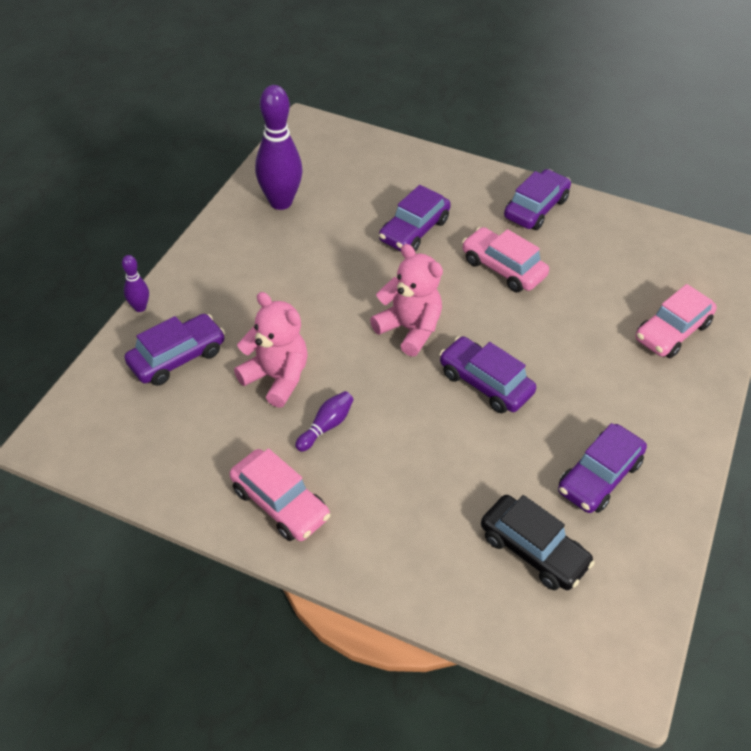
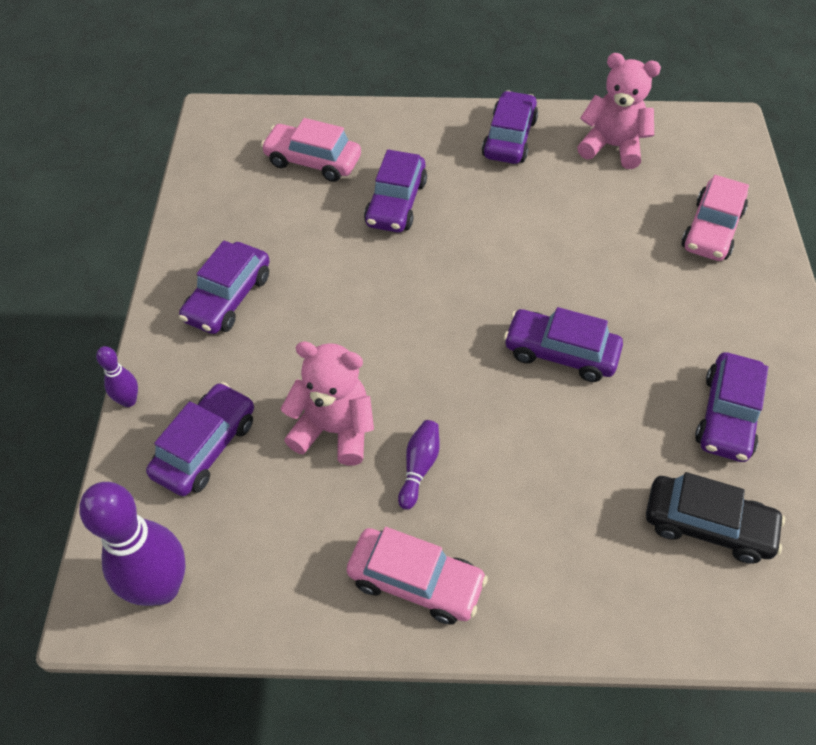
camera: 20 degrees left, 5 degrees up
purple bowling pin [255,85,302,210] -> purple bowling pin moved to [79,482,186,606]
pink teddy bear [370,244,443,357] -> pink teddy bear moved to [577,53,661,169]
pink car [462,227,549,292] -> pink car moved to [261,118,361,182]
none -> purple car [179,241,269,334]

